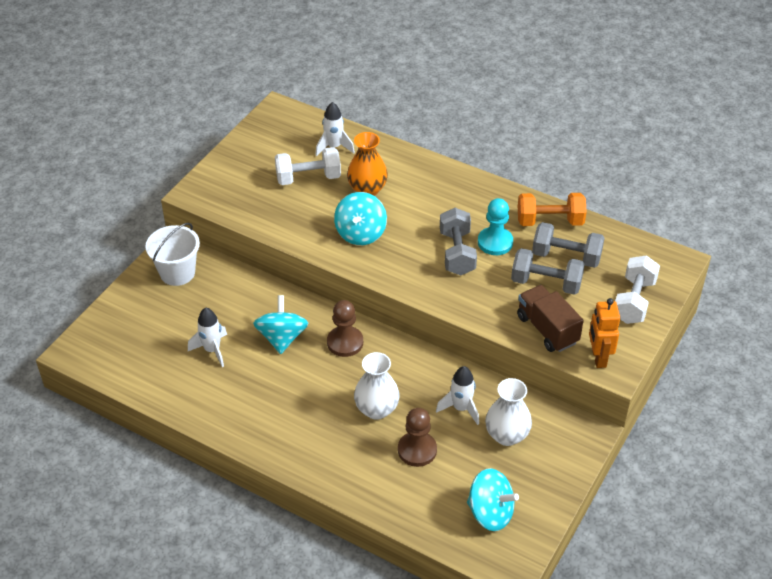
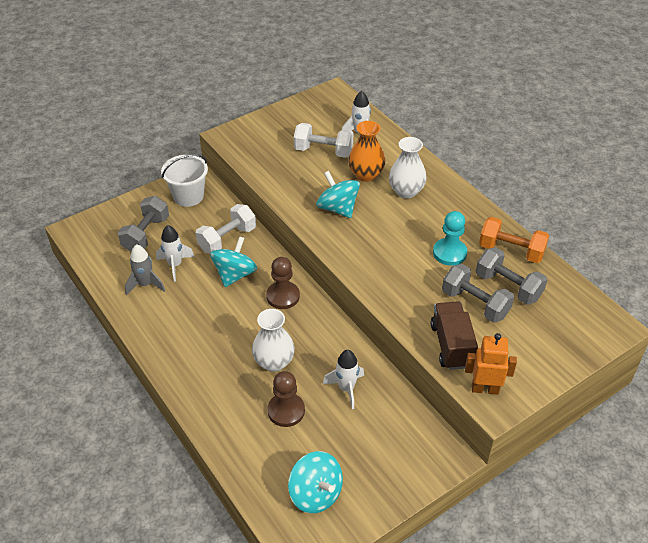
camera: 25 degrees right, 0 degrees up
turquoise spinning top [334,192,387,245] -> turquoise spinning top turned 105 degrees clockwise [316,171,360,218]
grey dumbbell [440,208,477,275] -> grey dumbbell moved to [118,196,169,252]
white vase [485,378,532,446] -> white vase moved to [389,137,427,199]
orange robot [589,298,620,368] -> orange robot turned 75 degrees clockwise [465,333,517,395]
white dumbbell [615,255,660,324] -> white dumbbell moved to [196,204,256,254]
none -> grey rocket [125,244,165,295]

